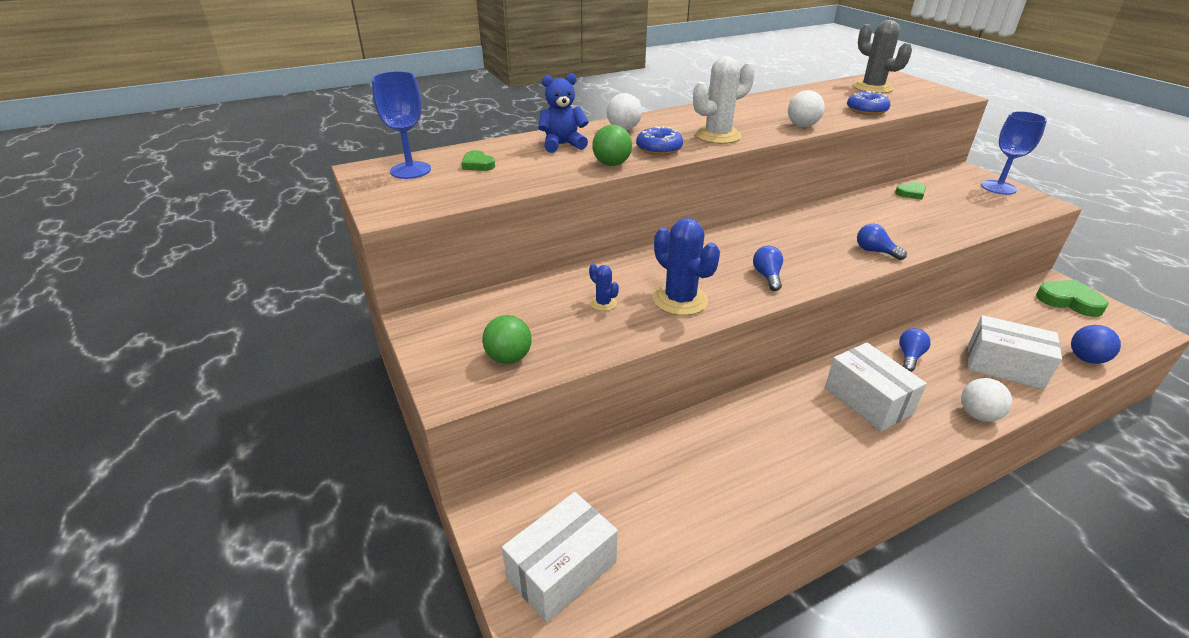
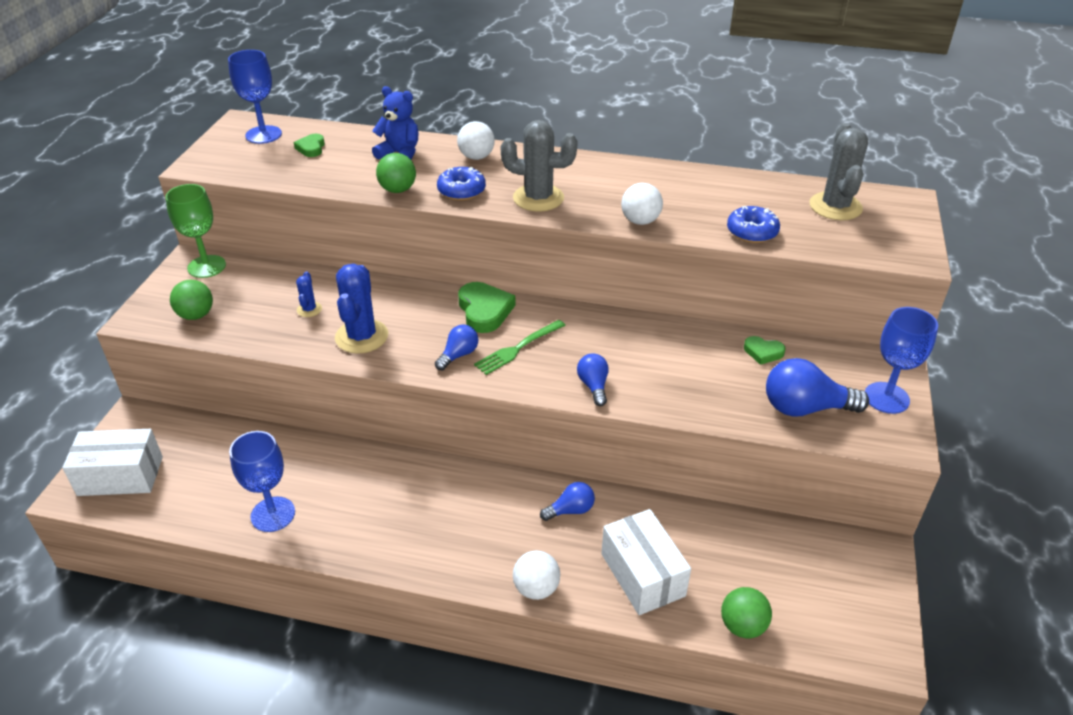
camera: 40 degrees right, 5 degrees up
white cactus [693,56,755,144] -> grey cactus [501,120,578,212]
white box [825,342,927,432] -> none
green heart [1036,279,1109,317] -> green heart moved to [458,282,516,333]
blue ball [1071,325,1121,364] -> green ball [721,587,772,638]
none -> green goblet [165,184,226,278]
none -> blue goblet [229,431,295,532]
none -> green fork [474,320,566,375]
none -> blue light bulb [766,358,869,416]

